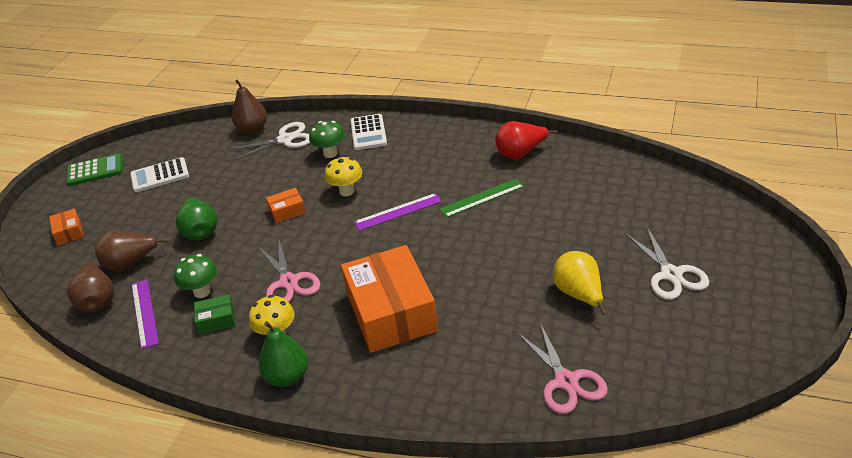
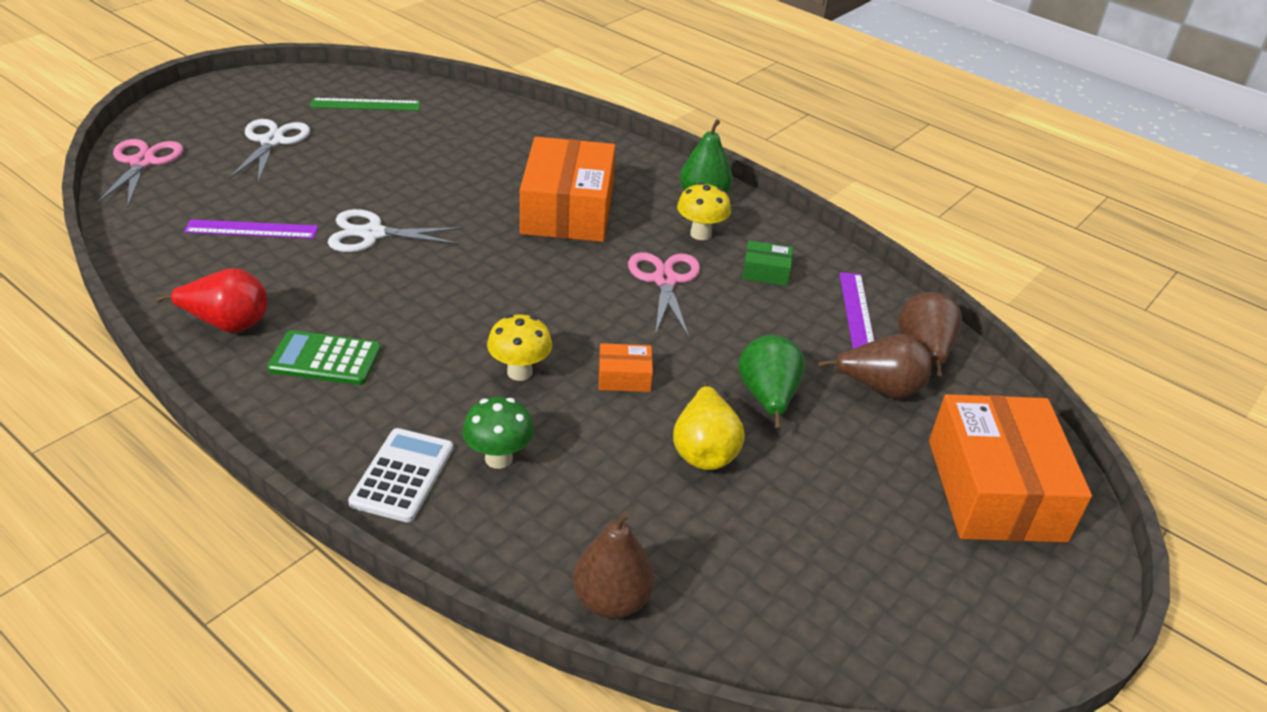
camera: 165 degrees left, 0 degrees up
orange box [50,208,83,245] -> orange box [929,394,1092,542], size x2.38
green calculator [66,153,122,186] -> green calculator moved to [267,330,381,385]
white calculator [130,157,189,192] -> none
green mushroom [174,254,217,298] -> none
white scissors [229,122,310,161] -> white scissors moved to [328,209,464,252]
purple ruler [354,193,442,231] -> purple ruler moved to [184,219,318,239]
green ruler [439,179,524,218] -> green ruler moved to [310,98,421,111]
pink scissors [517,323,608,414] -> pink scissors moved to [96,139,183,207]
yellow pear [553,251,607,315] -> yellow pear moved to [673,382,745,470]

